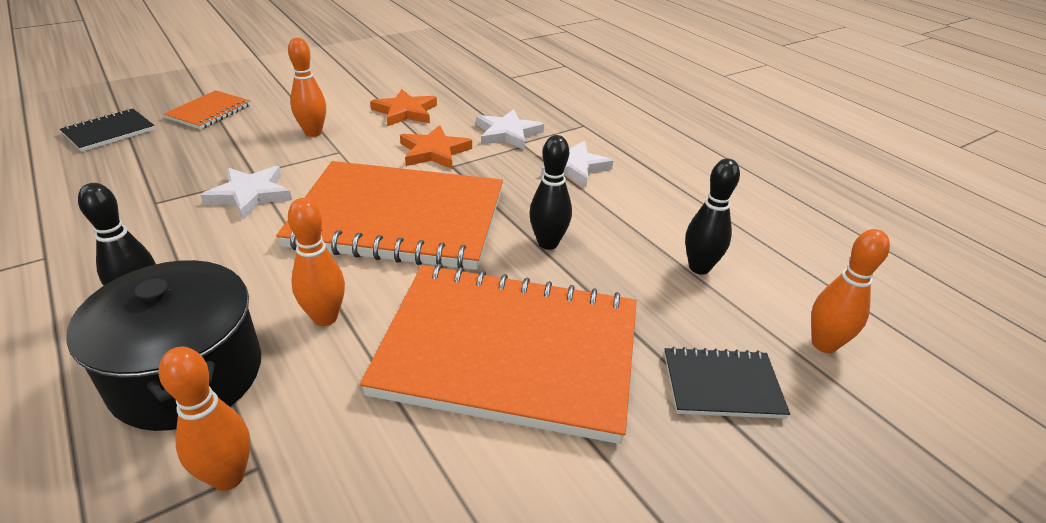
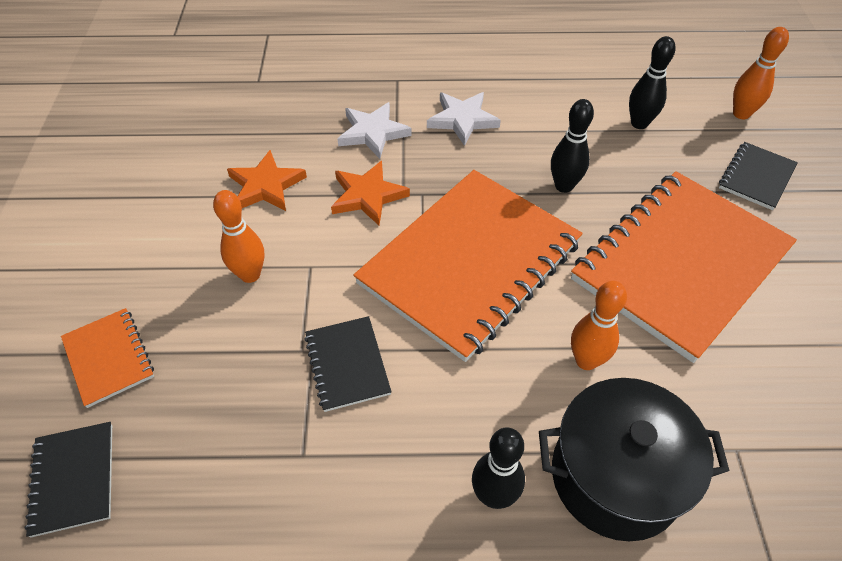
camera: 55 degrees left, 15 degrees up
orange bowling pin [159,347,250,491] -> none
white star [200,166,292,219] -> black notebook [304,316,392,412]

